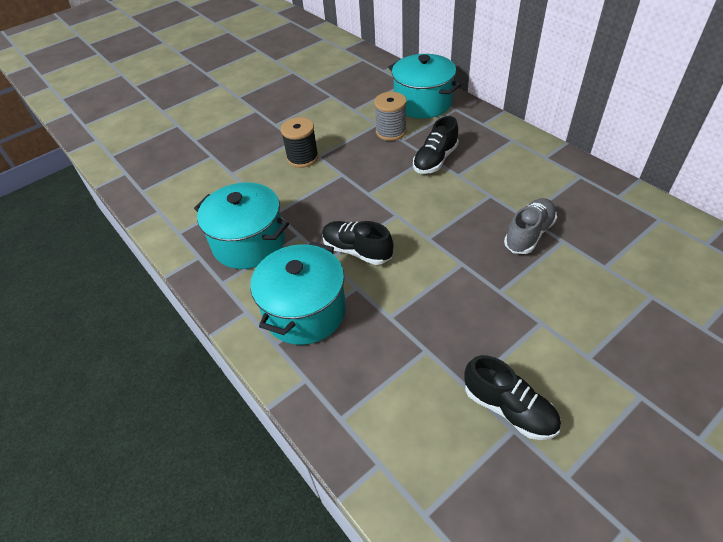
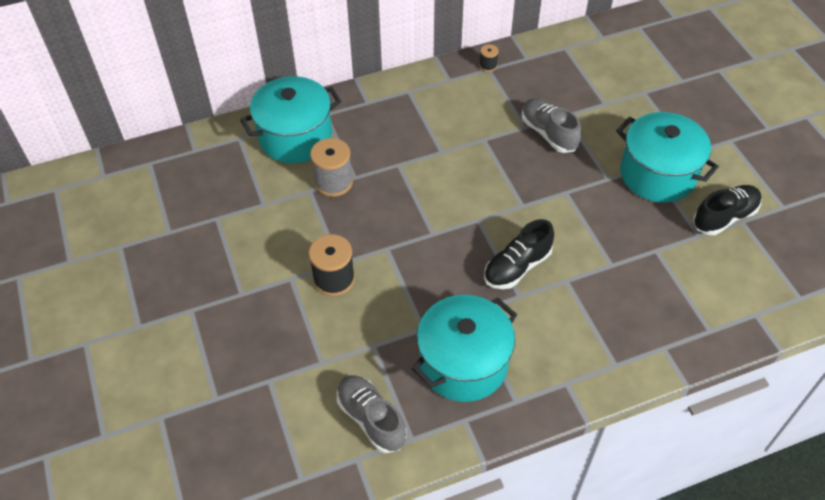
camera: 75 degrees left, 5 degrees up
turquoise pot [250,241,346,345] -> turquoise pot moved to [616,112,719,203]
black shoe [413,116,459,174] -> none
none -> grey shoe [337,375,406,453]
none -> black spool [479,44,499,72]

